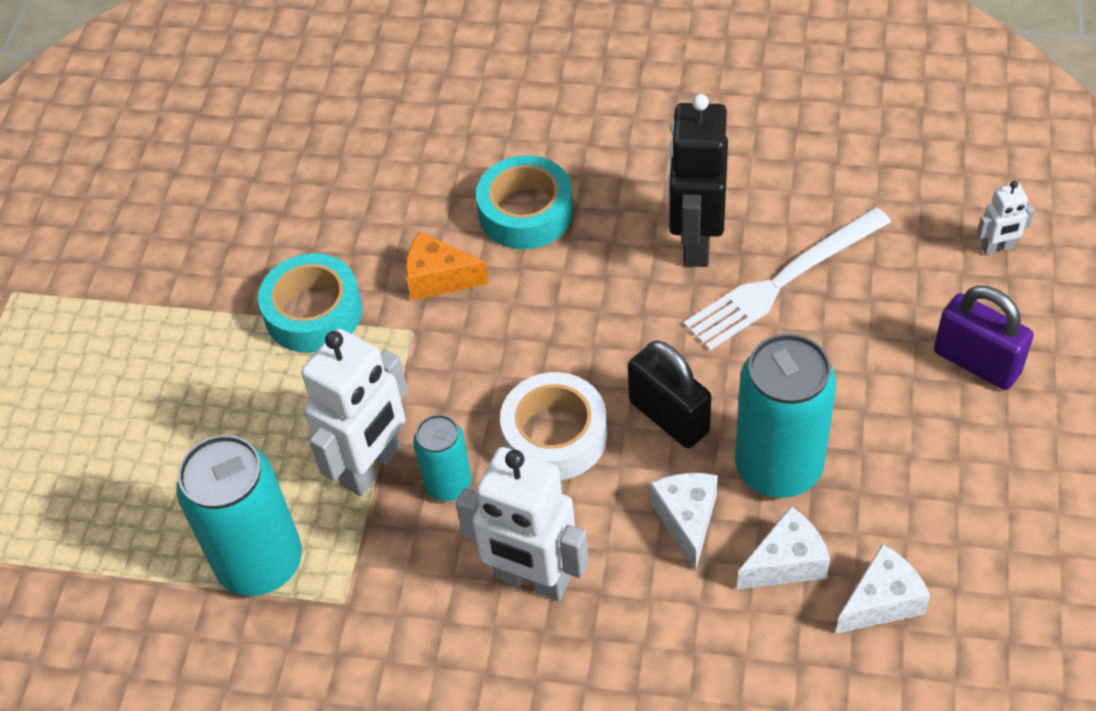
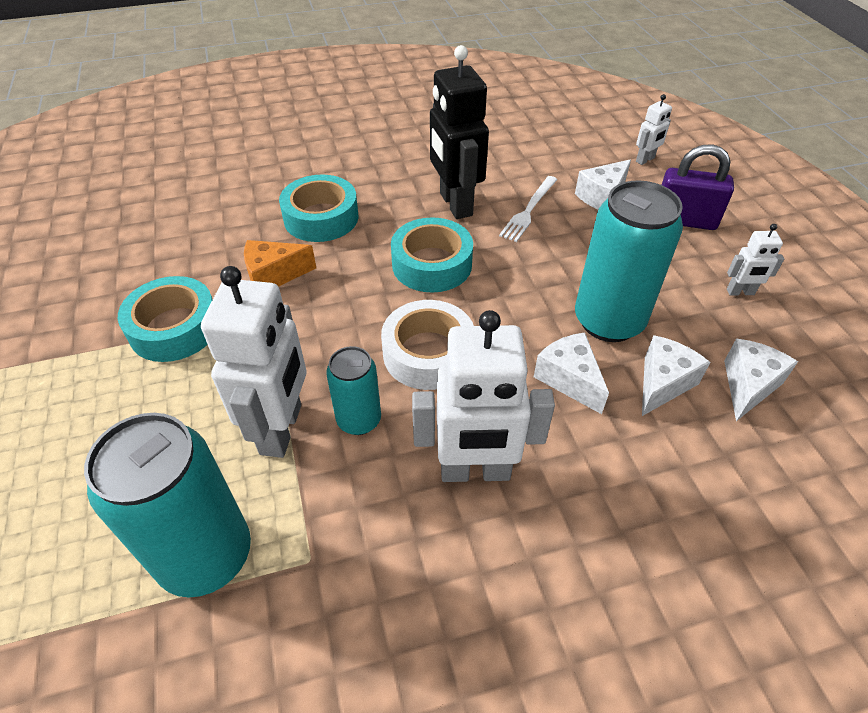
camera: 30 degrees left, 5 degrees down
black padlock [628,341,711,448] -> none
white fork [684,207,891,351] -> white fork [499,176,557,242], size x0.61
none -> turquoise tape [391,217,473,293]
none -> white cheese [575,159,631,209]
none -> white robot [727,224,784,296]

